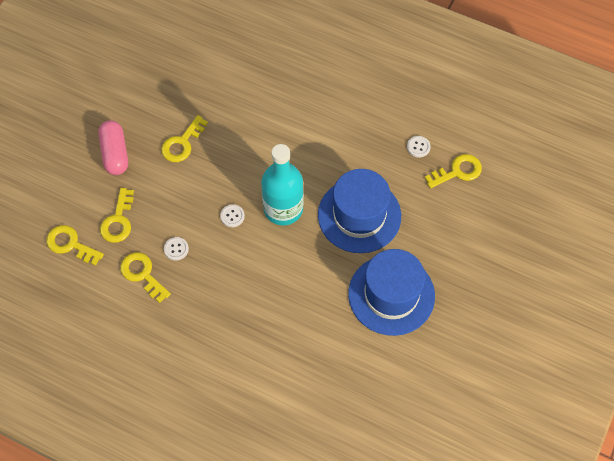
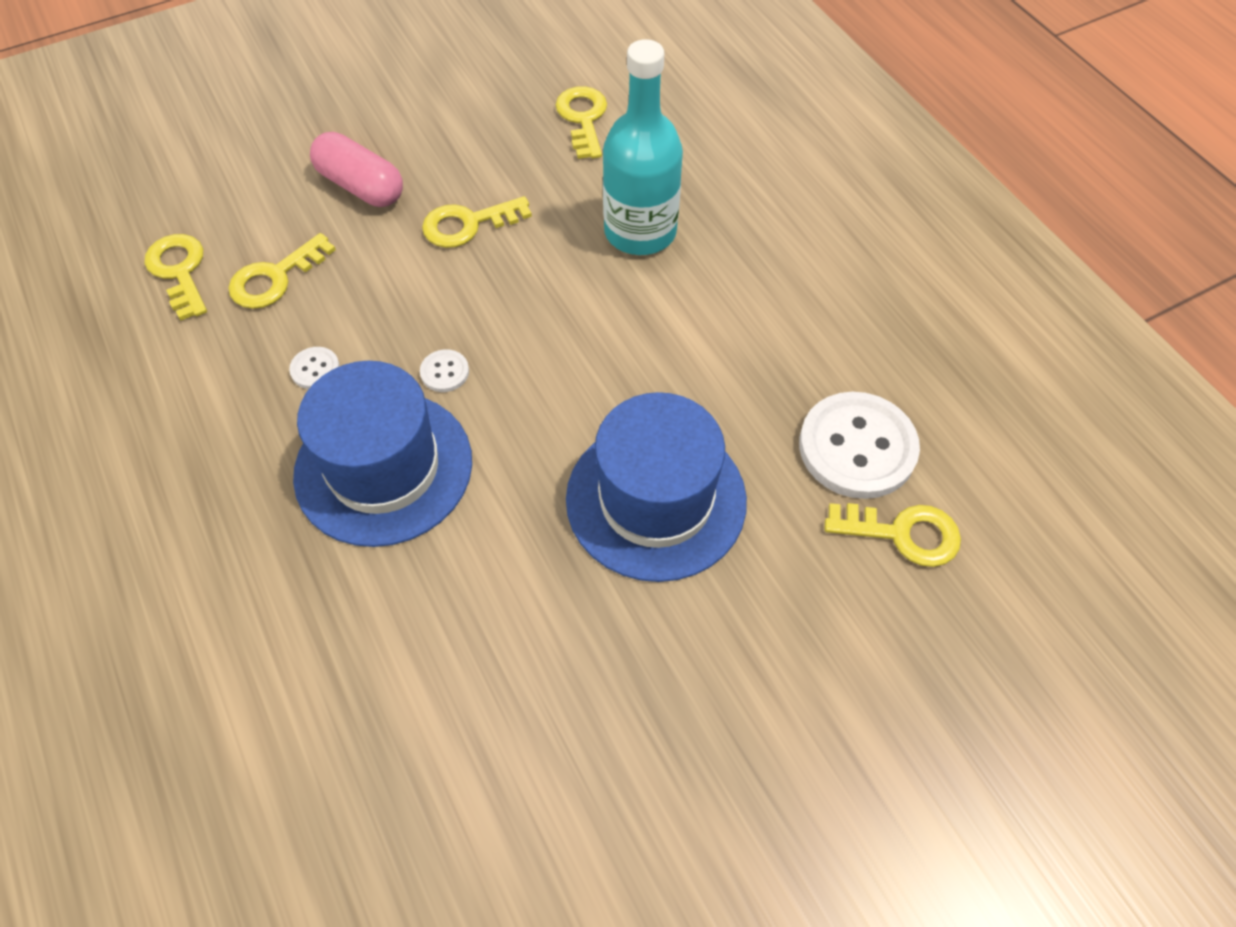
camera: 35 degrees right, 5 degrees down
pink capsule [98,120,128,175] -> pink capsule turned 75 degrees counterclockwise [310,132,403,207]
yellow key [120,252,171,303] -> yellow key moved to [555,86,607,159]
turquoise bottle [261,144,304,225] -> turquoise bottle moved to [603,39,683,255]
blue hat [348,249,435,336] -> blue hat moved to [293,361,472,547]
white button [407,136,431,158] -> white button [799,392,920,499], size x2.30

